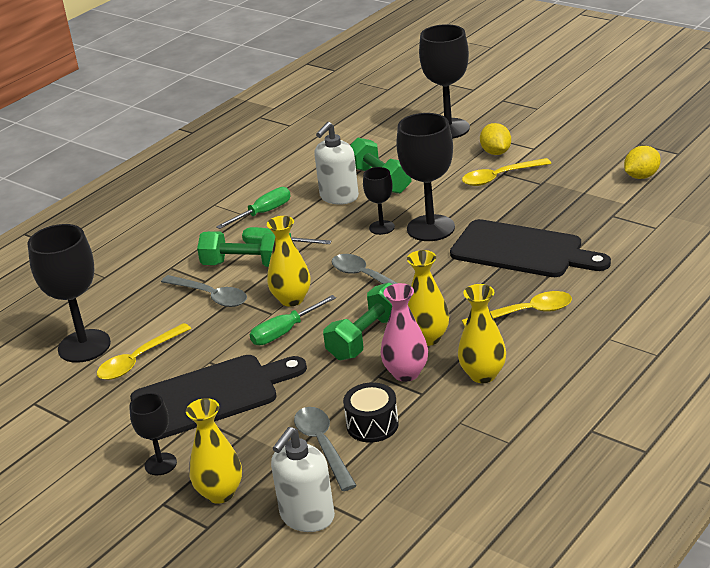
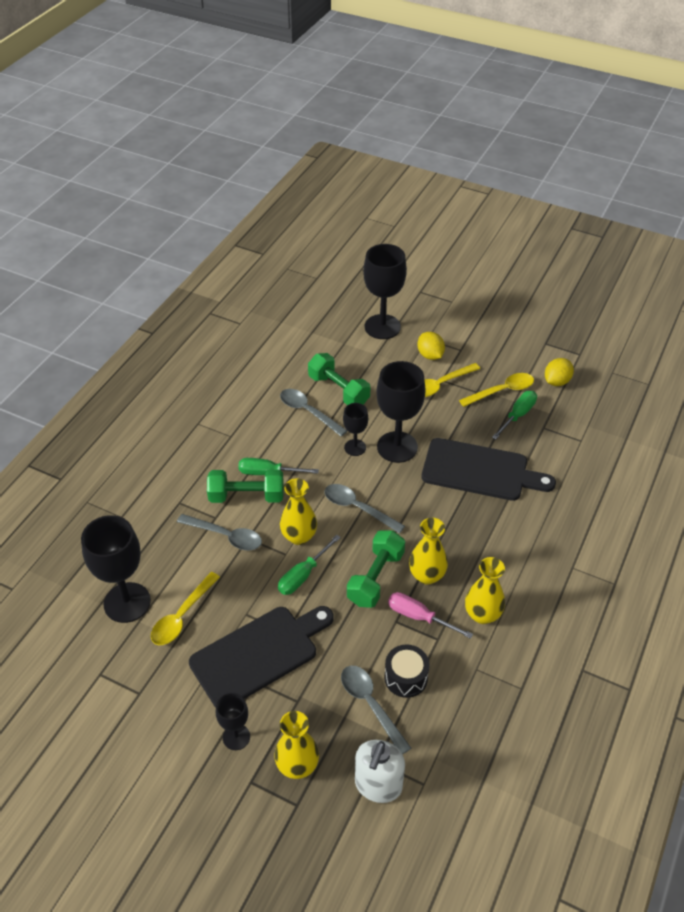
camera: 15 degrees left, 15 degrees up
green screwdriver [216,187,291,229] -> green screwdriver moved to [492,391,537,439]
white soap dispenser [314,122,359,205] -> grey spoon [280,389,347,436]
pink vase [381,283,428,382] -> pink screwdriver [388,592,473,639]
yellow spoon [461,291,572,327] -> yellow spoon moved to [459,373,534,407]

